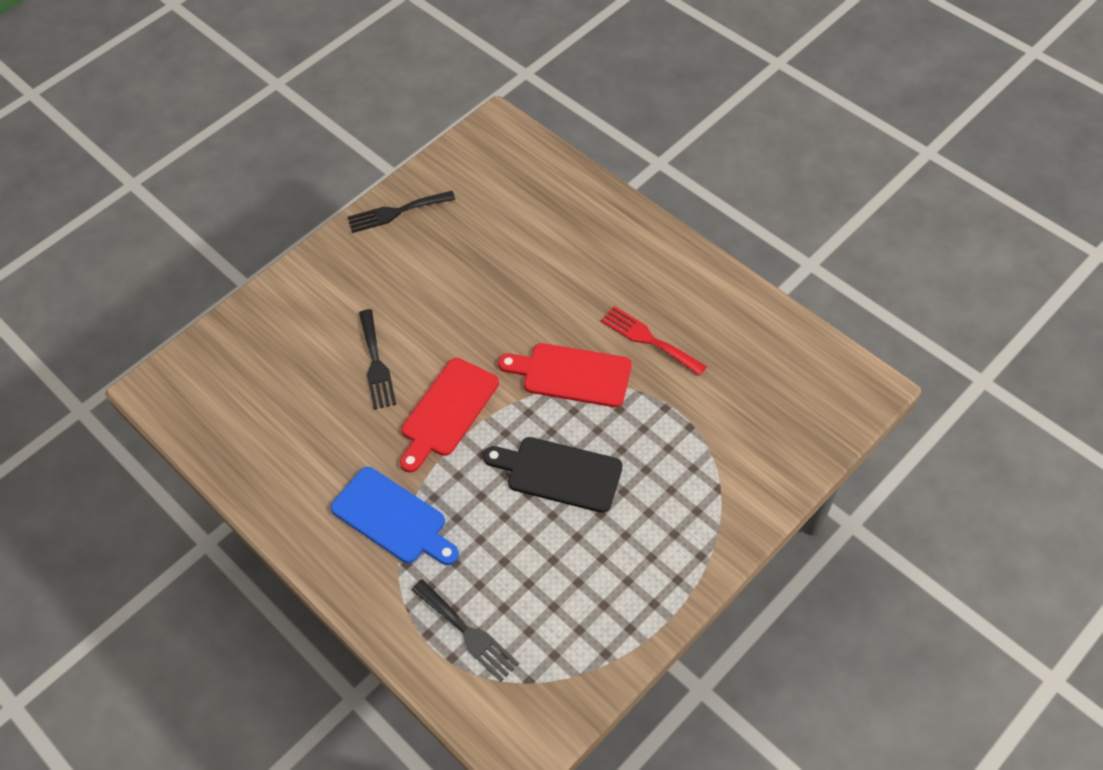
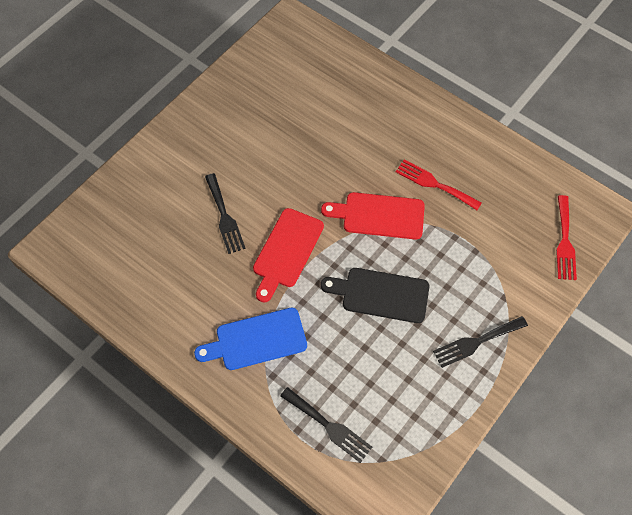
camera: 10 degrees left, 5 degrees up
blue cutting board [330,467,459,565] -> blue cutting board turned 135 degrees clockwise [194,307,307,370]
black fork [348,191,455,233] -> black fork moved to [433,316,528,368]
none -> red fork [556,195,577,280]

